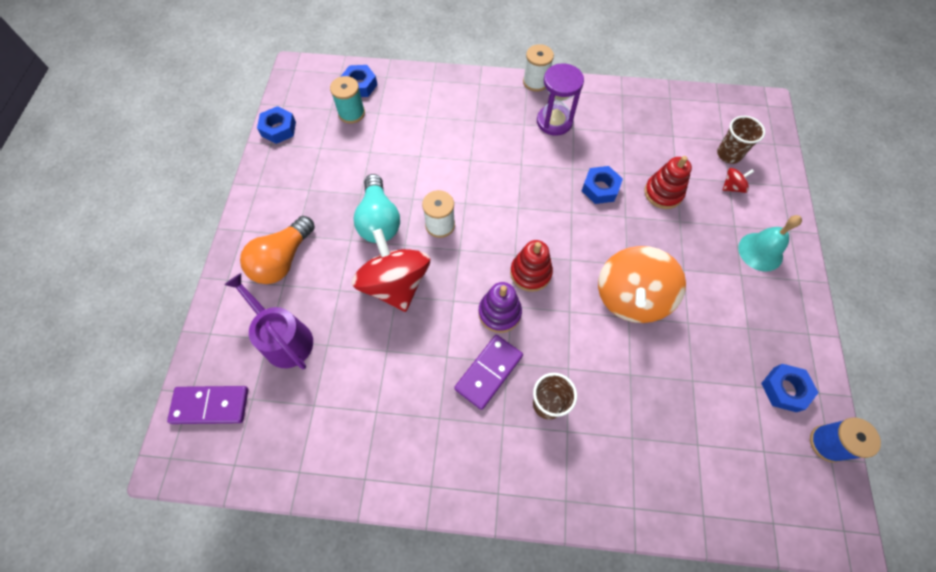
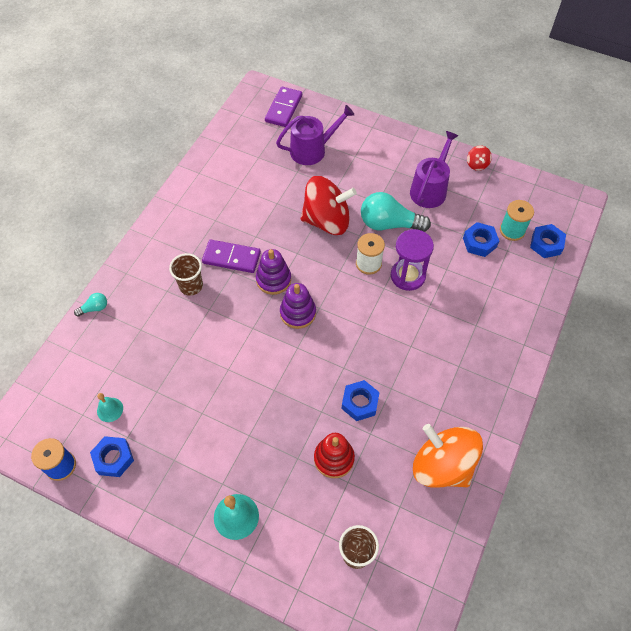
camera: 110 degrees right, 5 degrees down
orange light bulb [240,216,315,284] -> none
blue nut [257,106,296,144] -> blue nut moved to [463,222,499,257]
purple domino [454,335,523,410] -> purple domino turned 45 degrees counterclockwise [202,240,261,273]
red stacking toy [510,240,553,292] -> purple stacking toy [280,283,316,329]
white spool [523,44,554,92] -> none
purple hourglass [537,63,584,136] -> purple hourglass moved to [391,229,434,291]
orange spinning top [598,246,686,323] -> orange spinning top moved to [413,424,483,488]
red spinning top [722,168,754,193] -> red spinning top moved to [467,145,492,171]
none -> turquoise light bulb [74,293,107,317]
none -> turquoise bell [97,393,123,422]
none -> purple watering can [410,131,459,208]

